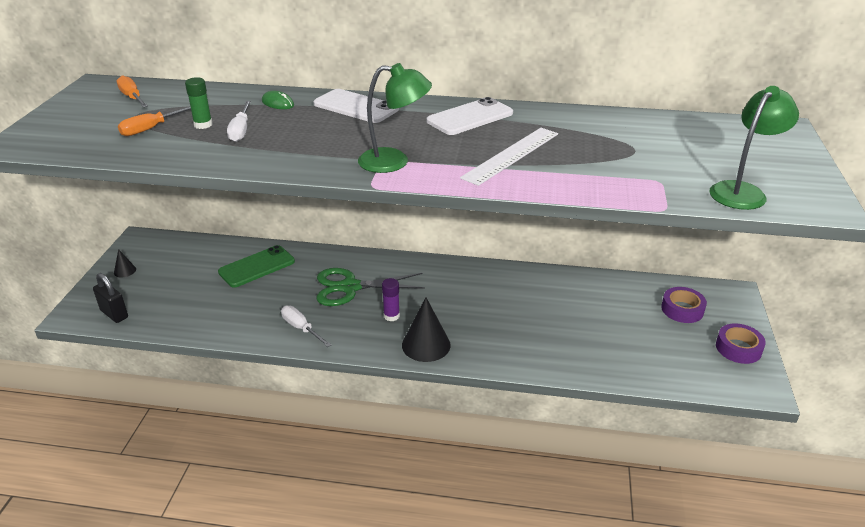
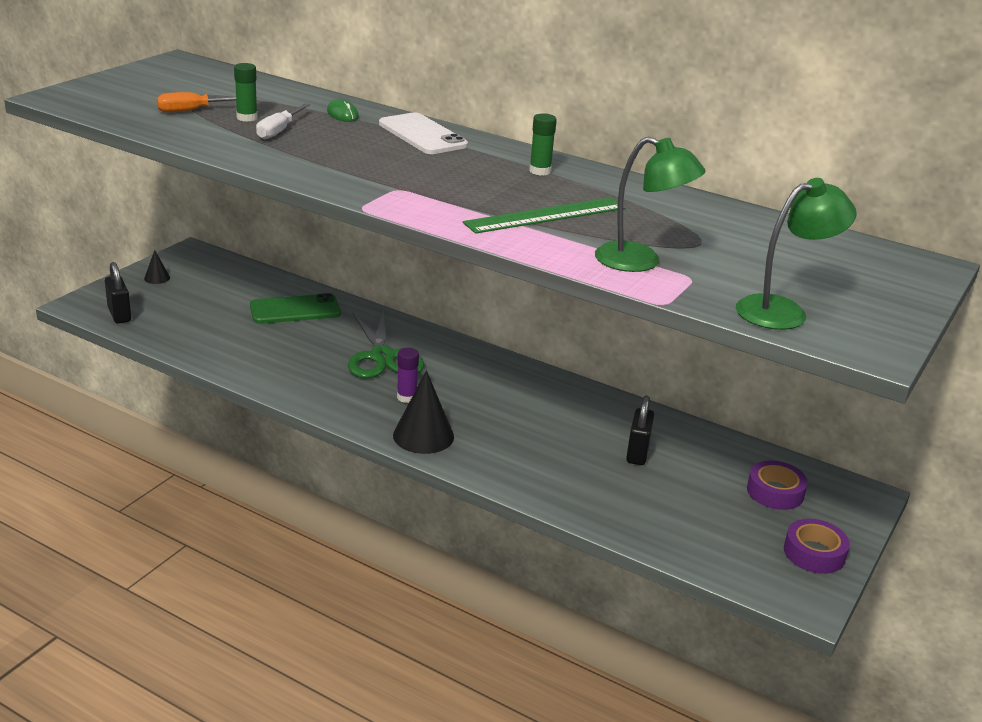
camera: 20 degrees right, 5 degrees down
orange screwdriver [116,75,148,107] -> none
white screwdriver [281,305,331,347] -> none
green scissors [317,268,425,306] -> green scissors turned 120 degrees counterclockwise [348,309,425,378]
green lamp [358,63,432,173] -> green lamp moved to [595,137,705,272]
white phone [427,97,513,135] -> green glue stick [529,113,557,176]
white ruler [460,128,558,186] -> green ruler [463,198,625,234]
none -> black padlock [626,396,654,465]

